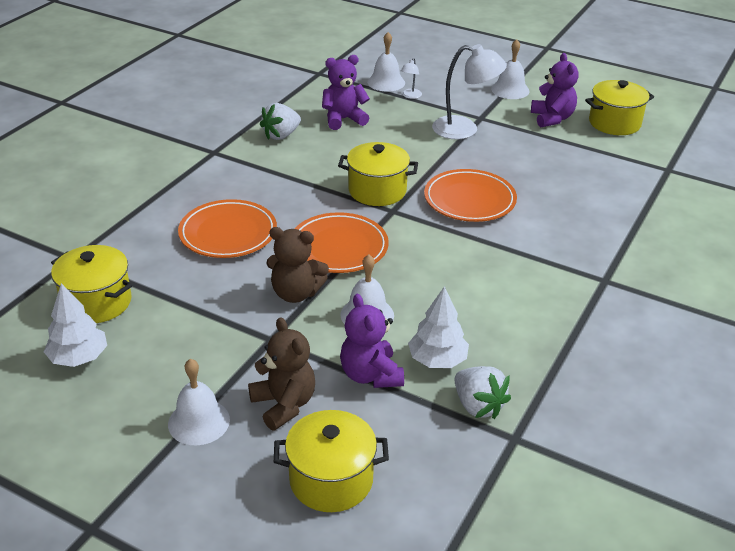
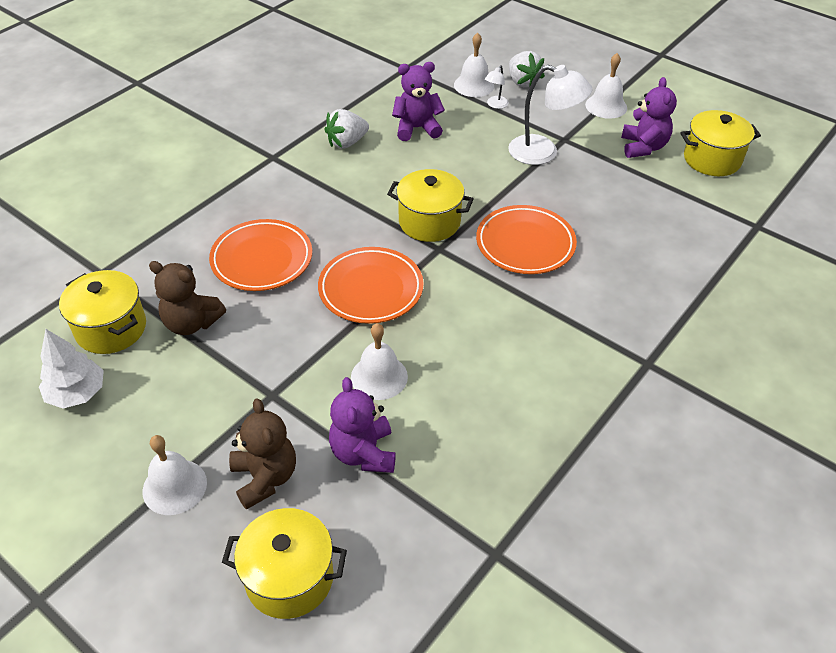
camera: 10 degrees right, 10 degrees up
brown teddy bear [266,227,329,303] -> brown teddy bear moved to [149,261,226,335]
white tree [408,286,469,368] -> none
white strawberry [454,366,511,419] -> white strawberry moved to [509,51,545,87]

